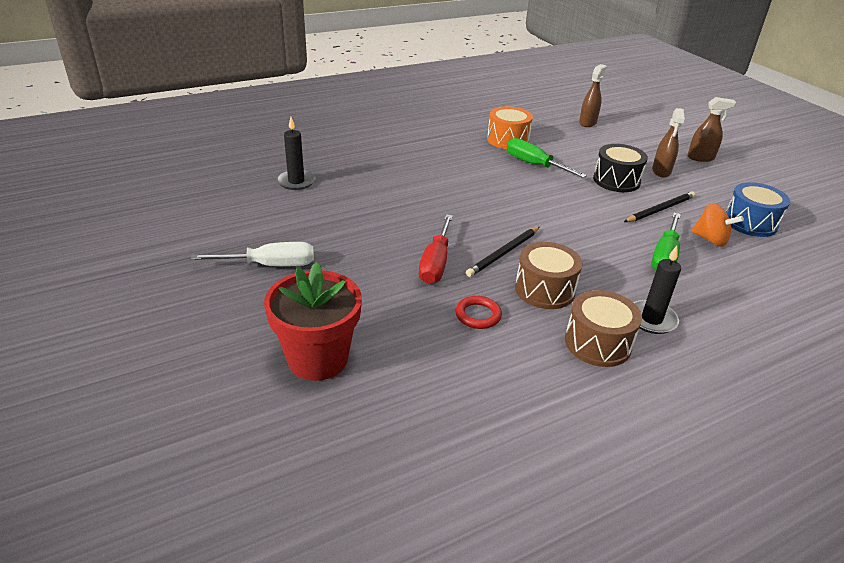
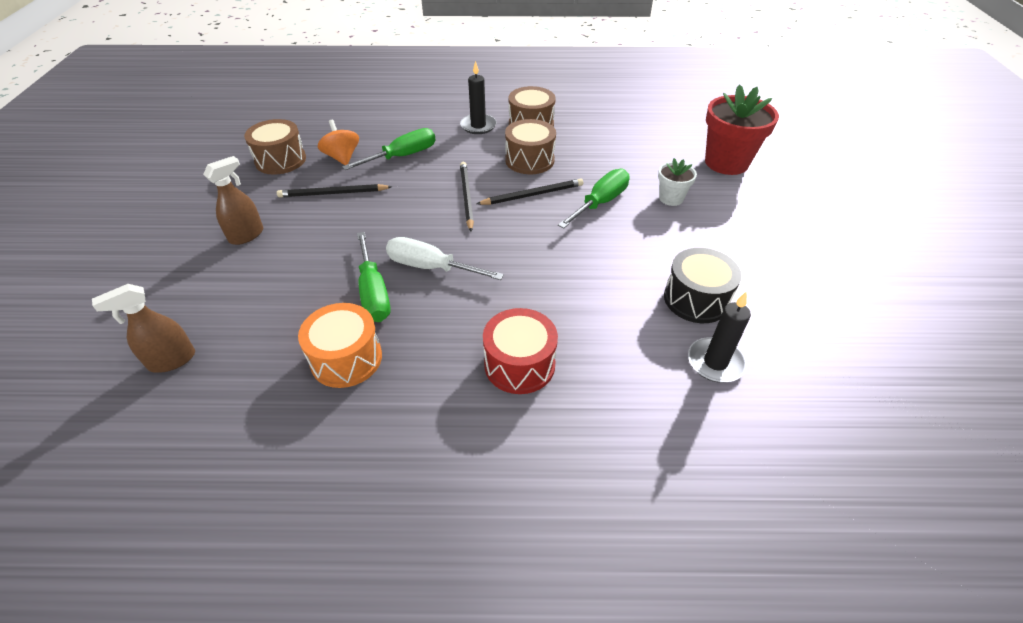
camera: 150 degrees left, 10 degrees up
white screwdriver [191,242,314,266] -> white screwdriver moved to [386,237,504,280]
red screwdriver [419,214,453,284] -> green screwdriver [558,169,630,229]
red ring [455,296,502,329] -> none
black drum [593,144,648,192] -> black drum moved to [664,248,742,323]
brown spray bottle [687,97,736,162] -> none
blue drum [726,182,790,237] -> brown drum [244,119,306,174]
none -> black pencil [460,162,474,232]
none -> red drum [483,308,558,394]
none -> white flower pot [658,158,697,206]

